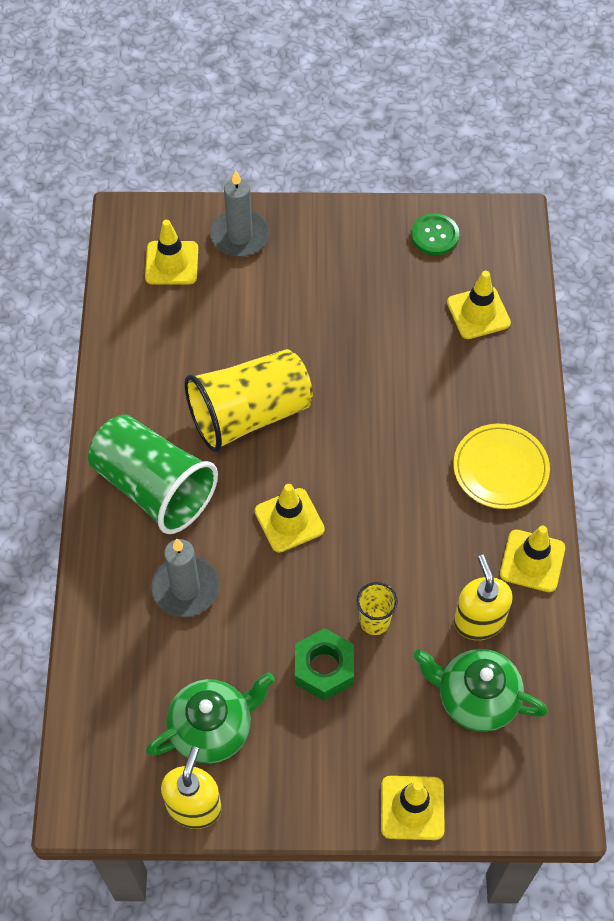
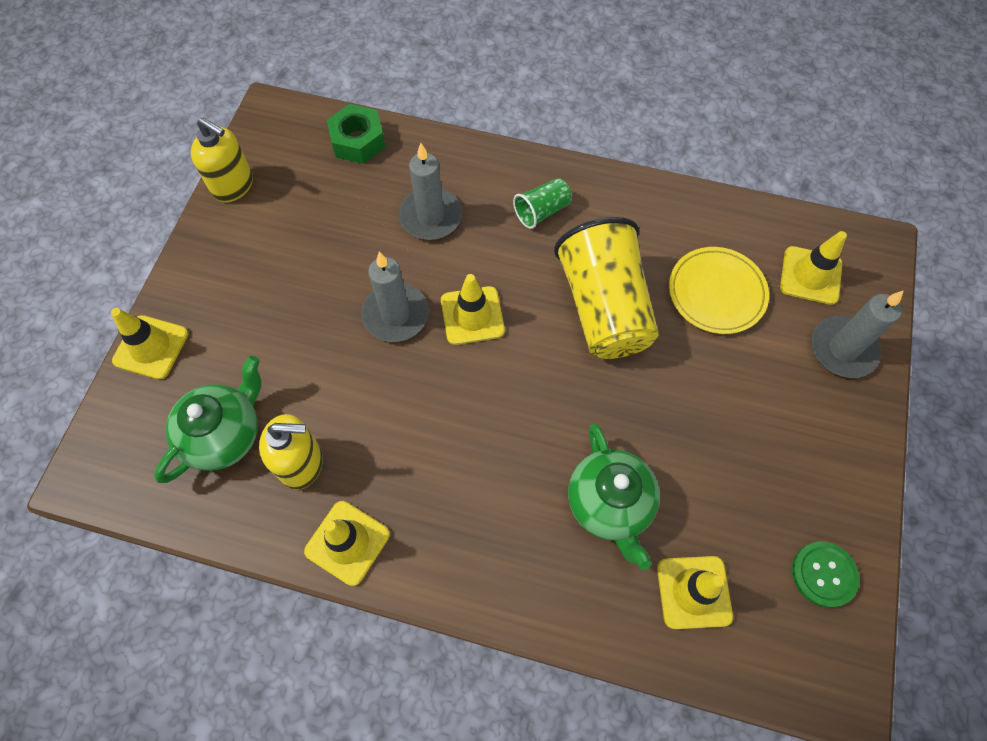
camera: 105 degrees right, 5 degrees up
green cup [88,415,218,534] -> green cup [513,178,572,229], size x0.46
green teapot [146,672,275,764] -> green teapot moved to [568,424,660,570]
green nut [295,628,354,701] -> green nut moved to [327,104,386,164]
yellow cup [357,582,398,635] -> none
yellow plate [453,424,550,509] -> yellow plate moved to [669,247,769,334]
none -> grey candle [361,252,429,342]

